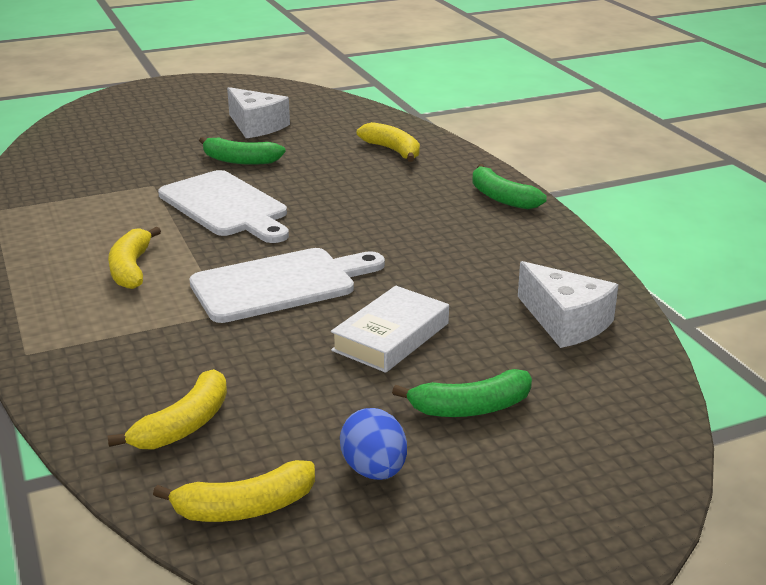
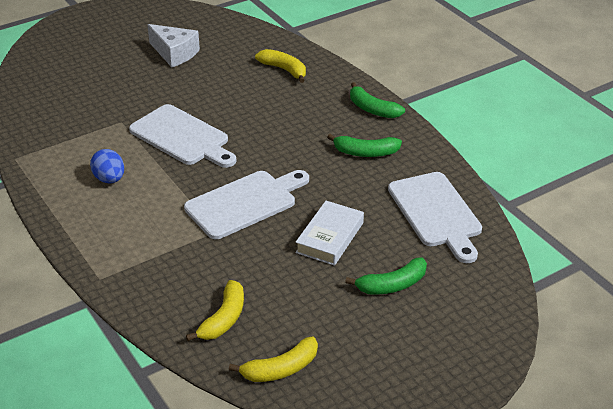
camera: 10 degrees left, 10 degrees up
yellow banana [108,226,161,289] -> none
green banana [199,137,286,165] -> green banana moved to [327,134,402,157]
blue egg [340,408,407,480] -> blue egg moved to [90,149,124,183]
white cheese [518,261,619,348] -> white cutting board [388,172,482,263]

